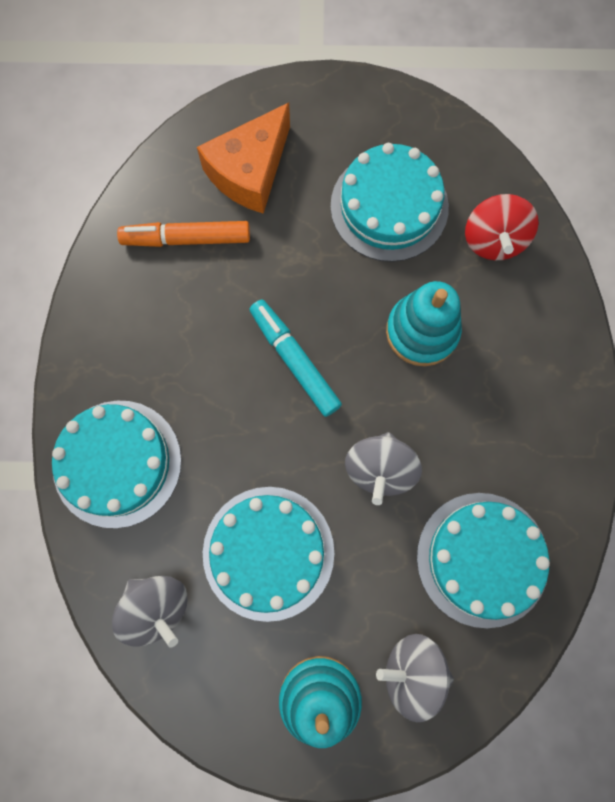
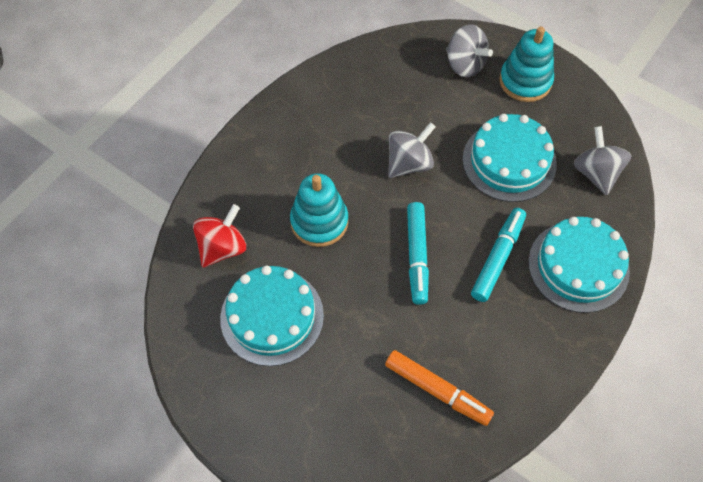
camera: 145 degrees left, 15 degrees down
orange cheese [197,103,290,214] -> none
turquoise cake [417,493,550,628] -> none
none -> turquoise marker [471,208,526,302]

